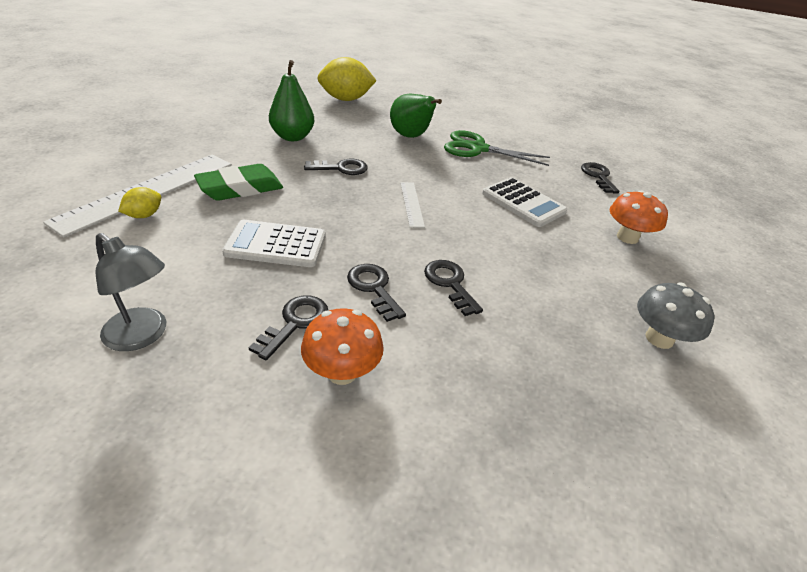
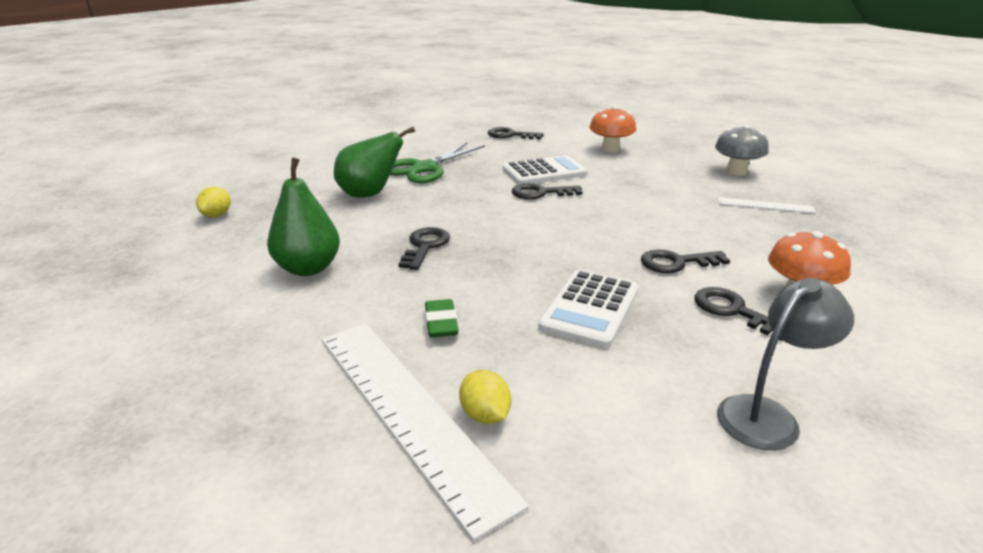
camera: 65 degrees left, 10 degrees down
green eraser [194,164,283,201] -> green eraser [425,299,459,338], size x0.56
yellow lemon [317,57,377,101] -> yellow lemon [196,187,231,218], size x0.48
white ruler [400,182,425,228] -> white ruler moved to [718,197,816,213]
black key [424,260,483,316] -> black key moved to [512,183,582,199]

